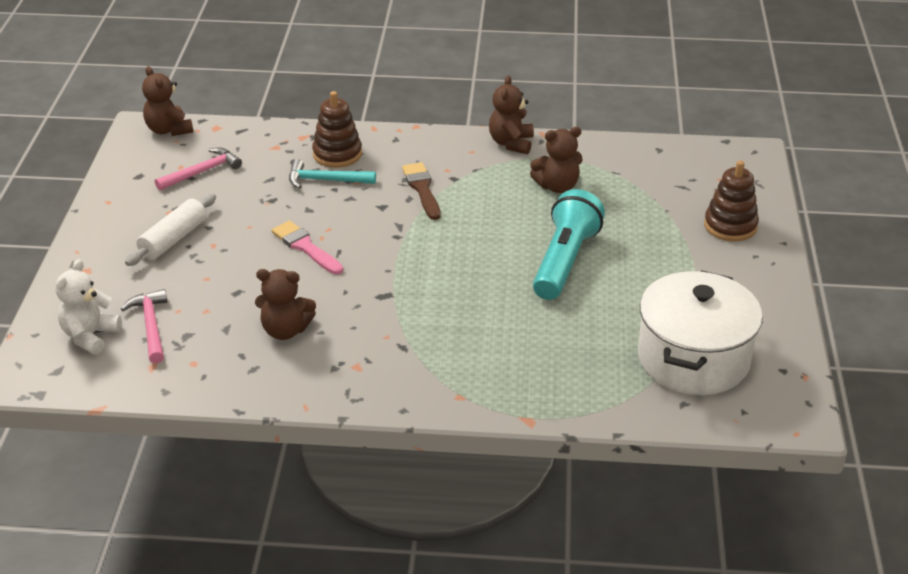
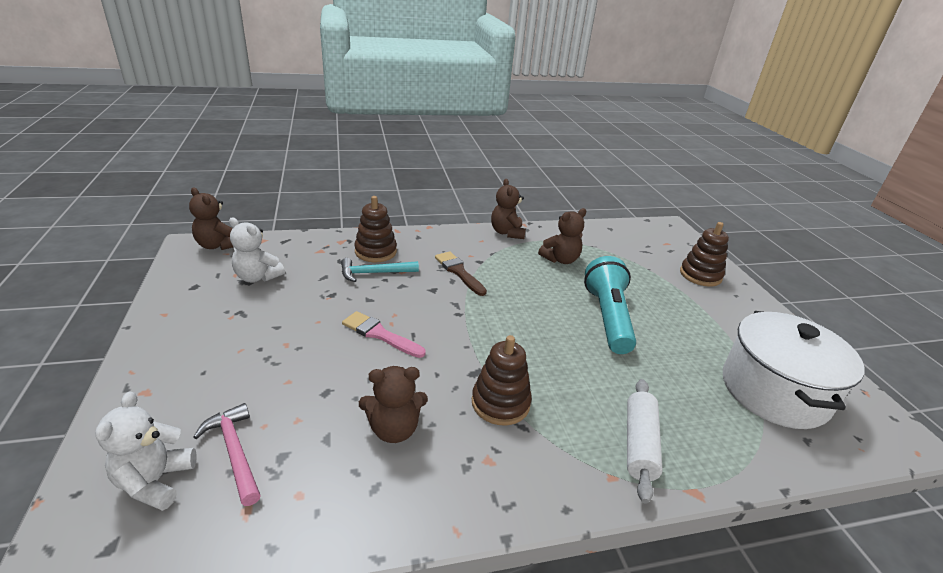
camera: 20 degrees left, 5 degrees down
white rolling pin [125,194,216,266] -> white rolling pin moved to [627,379,663,504]
pink hammer [155,147,242,191] -> white teddy bear [229,217,285,282]
none -> brown stacking toy [472,335,532,425]

